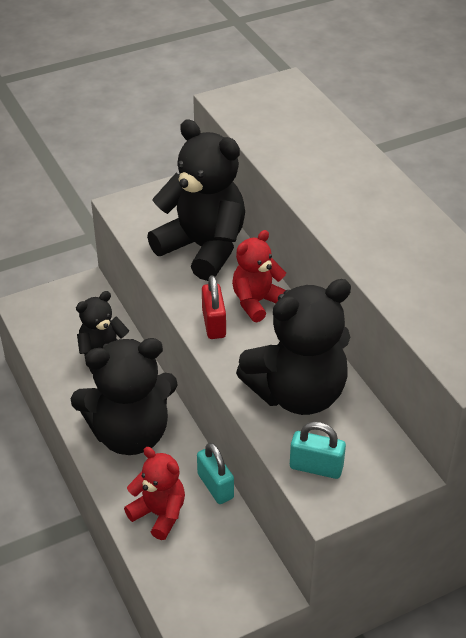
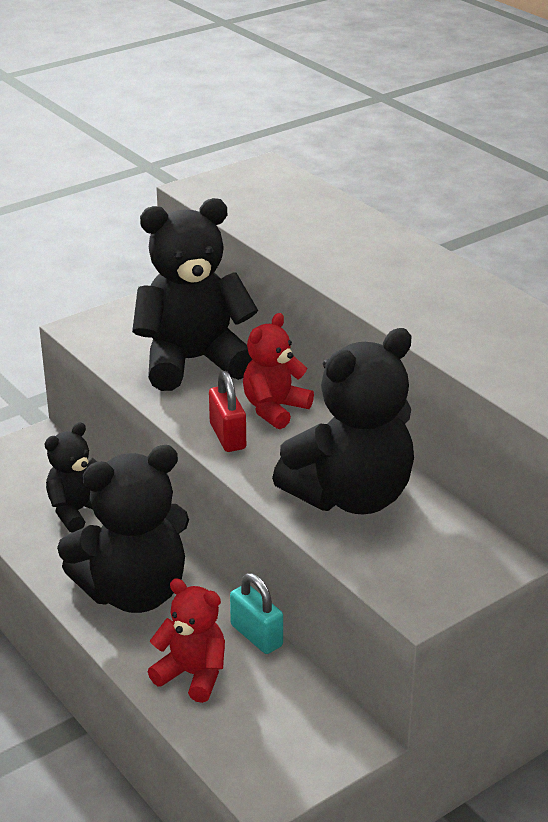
camera: 10 degrees left, 10 degrees down
black teddy bear [147,120,245,281] -> black teddy bear turned 45 degrees counterclockwise [132,198,258,391]
turquoise padlock [290,422,346,479] -> none

